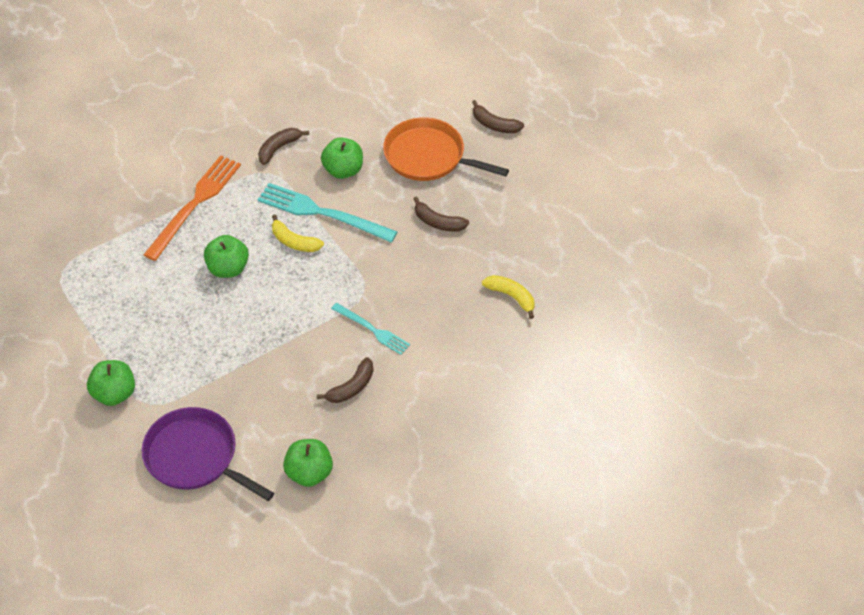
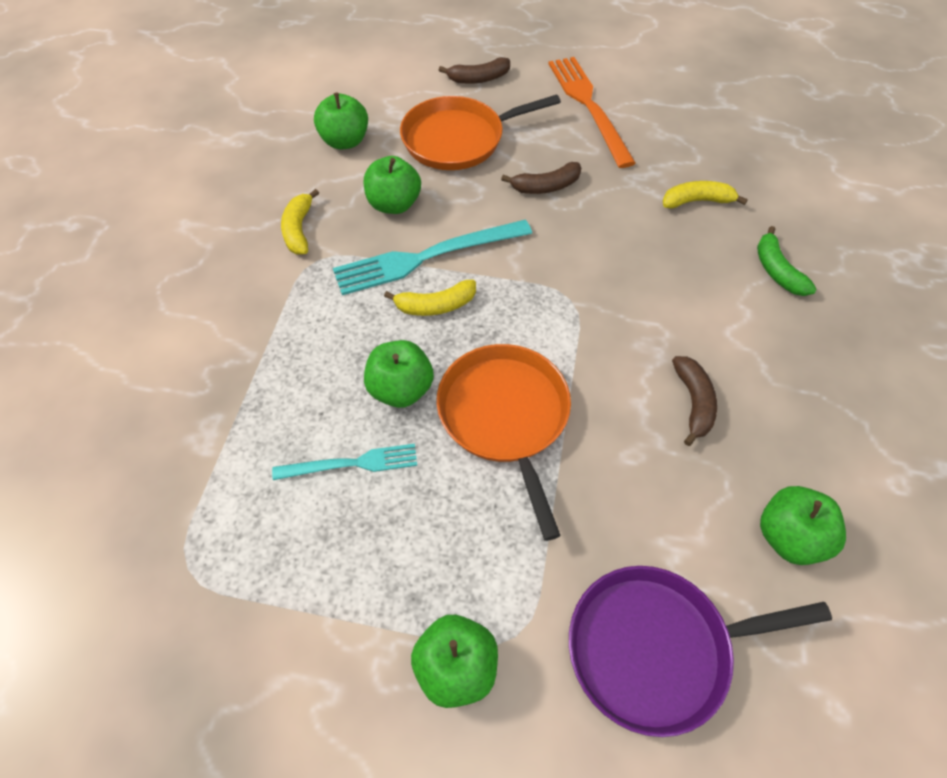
camera: 45 degrees left, 5 degrees up
orange fork [143,155,241,261] -> orange fork moved to [548,57,636,168]
brown banana [258,128,309,165] -> yellow banana [281,189,319,255]
turquoise fork [331,303,410,355] -> turquoise fork moved to [272,444,417,480]
none -> green apple [314,93,368,149]
none -> orange pan [436,344,571,541]
none -> green banana [757,226,817,296]

